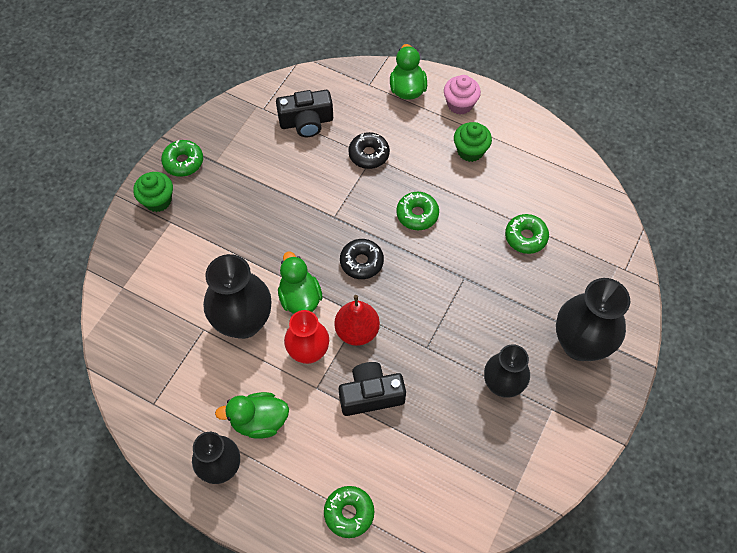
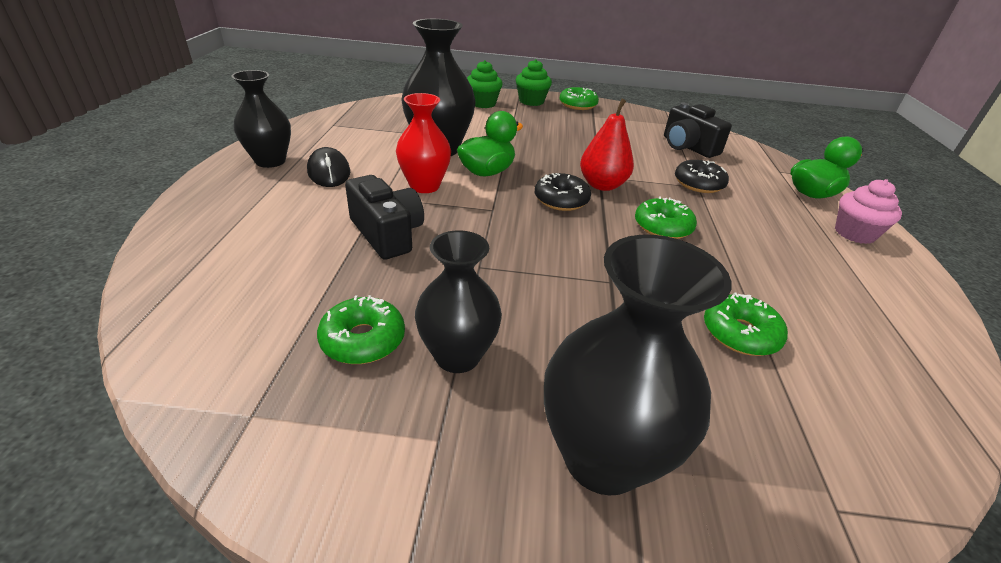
camera: 65 degrees right, 25 degrees down
green duck [215,392,289,439] -> black mouse [307,147,350,187]
green donut [324,486,374,538] -> green donut moved to [317,295,405,364]
red pear [334,295,380,346] -> red pear moved to [580,99,634,191]
green cupcake [454,122,492,162] -> green cupcake moved to [467,60,503,108]

